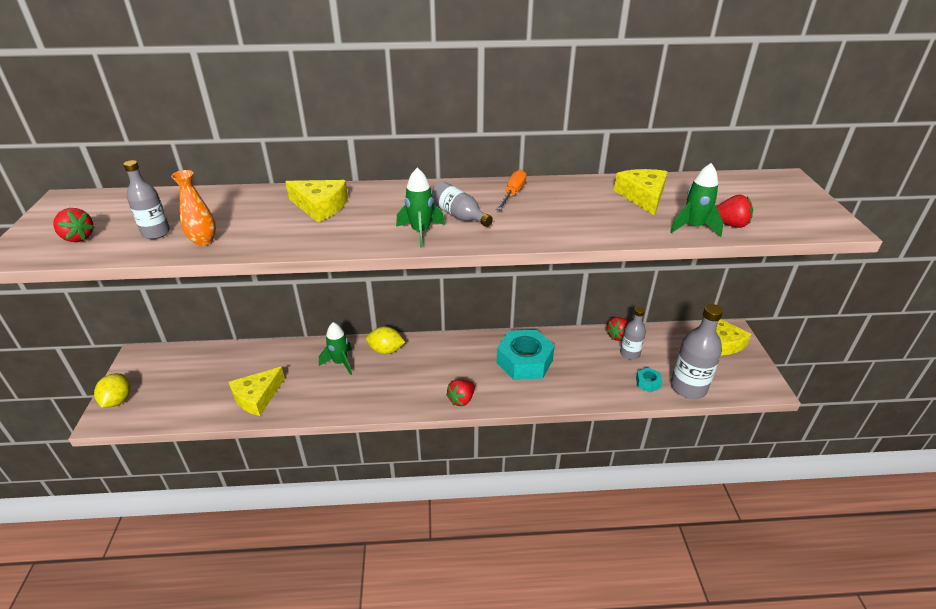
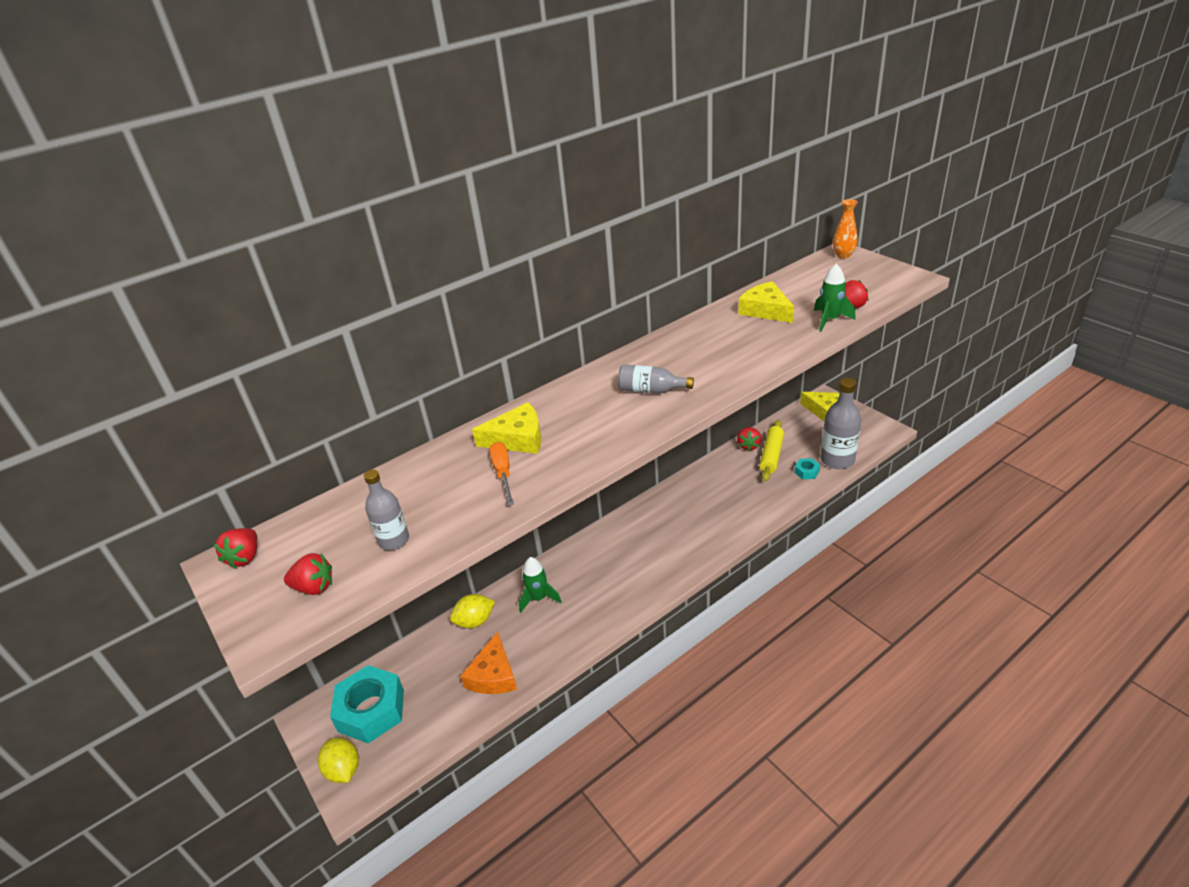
camera: 30 degrees left, 0 degrees up
orange vase [171,170,216,246] -> orange vase moved to [833,199,858,258]
yellow cheese [229,367,285,416] -> orange cheese [460,631,517,694]
yellow lemon [366,326,405,354] -> yellow lemon moved to [450,594,495,628]
green rocket [396,168,445,248] -> none
red strawberry [446,379,475,406] -> red strawberry moved to [214,528,257,569]
orange screwdriver [496,169,527,210] -> orange screwdriver moved to [489,442,514,505]
turquoise nut [496,330,555,380] -> turquoise nut moved to [330,665,404,743]
grey bottle [620,307,646,360] -> yellow rolling pin [759,420,784,482]

